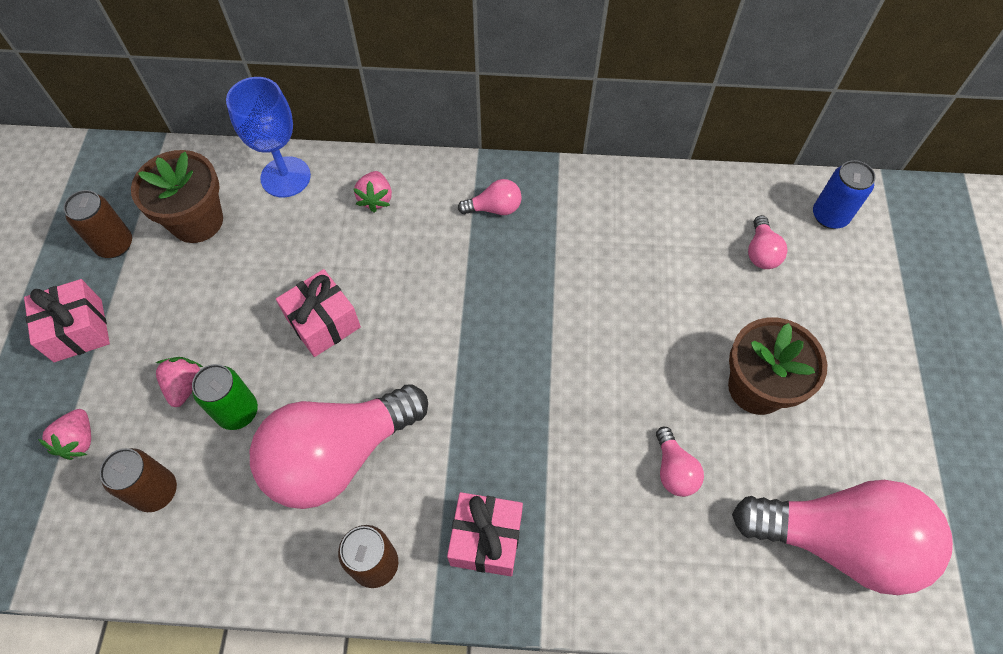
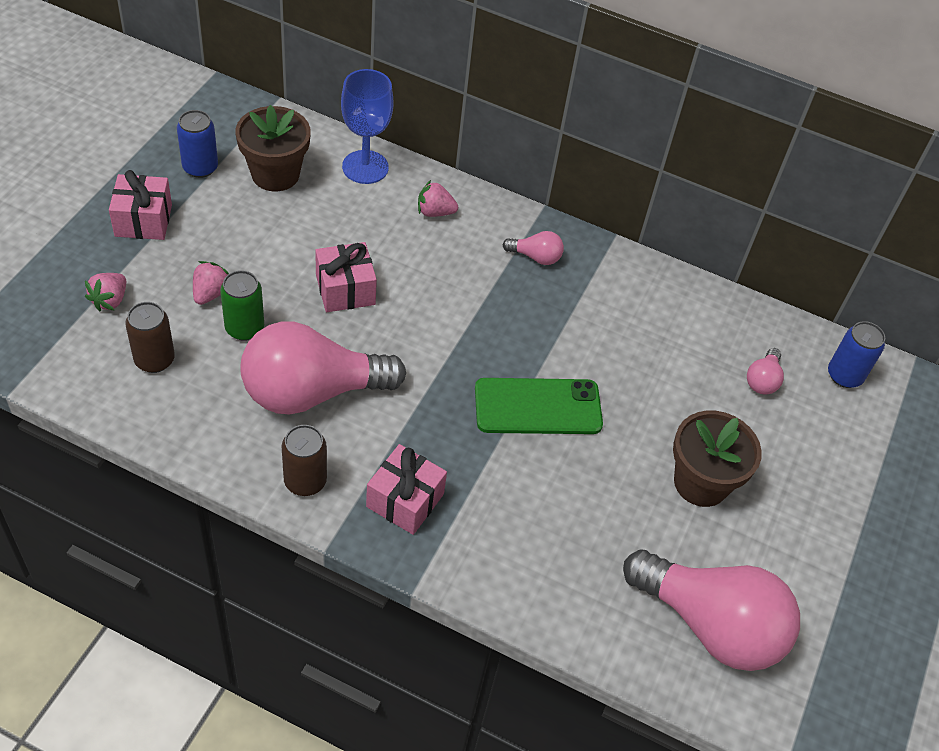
camera: 15 degrees right, 10 degrees down
brown can [64,190,132,258] -> blue can [177,110,218,178]
pink strawberry [354,171,392,213] -> pink strawberry turned 75 degrees clockwise [418,180,458,217]
pink light bulb [656,427,704,497] -> none
none -> green phone [475,378,603,434]

